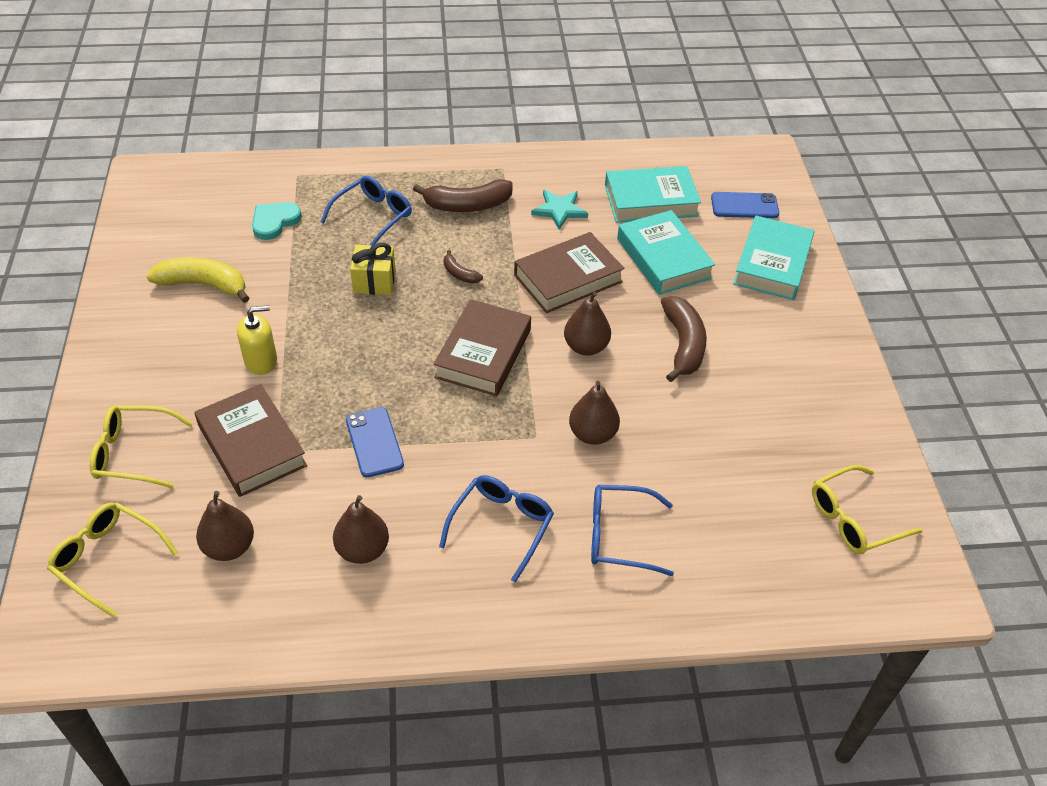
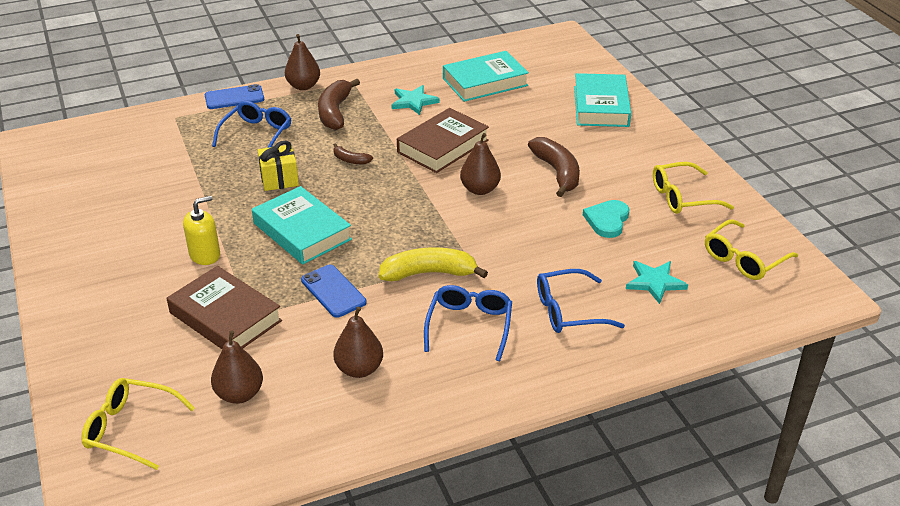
camera: 15 degrees left, 10 degrees down
yellow glasses [90,405,193,488] -> yellow glasses moved to [653,162,734,214]
yellow banana [147,257,249,303] -> yellow banana moved to [379,247,488,281]
turquoise heart [252,202,302,240] -> turquoise heart moved to [583,200,629,238]
brown banana [413,179,513,212] -> brown banana turned 120 degrees clockwise [318,79,360,130]
brown book [433,299,531,396] -> none
brown pear [569,381,620,445] -> brown pear moved to [285,34,320,90]
turquoise book [617,210,715,295] -> turquoise book moved to [252,186,352,265]
blue phone [711,192,779,218] -> blue phone moved to [205,84,264,109]
none -> turquoise star [626,261,688,304]

